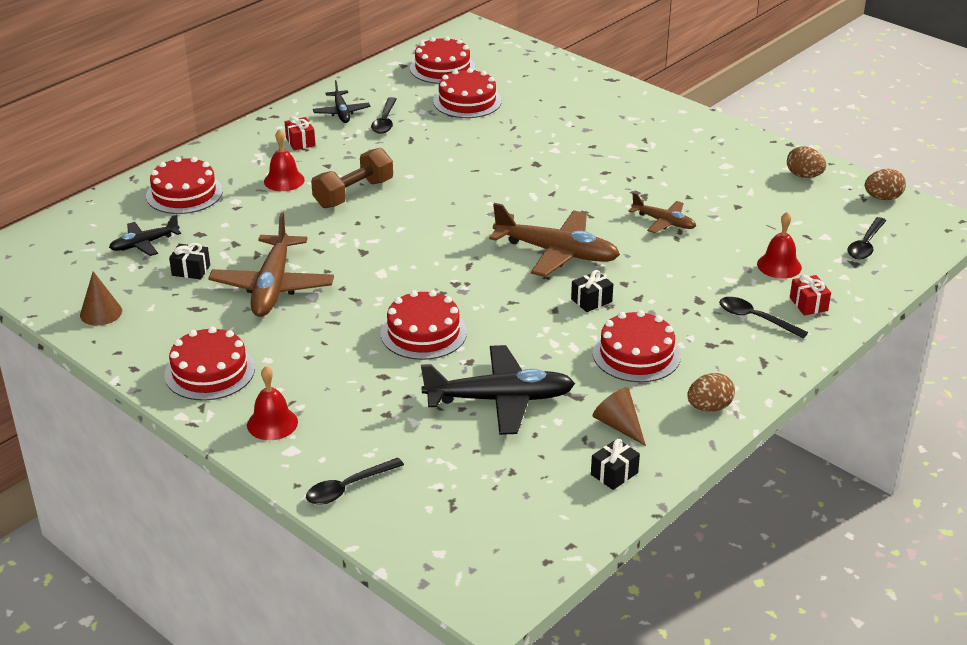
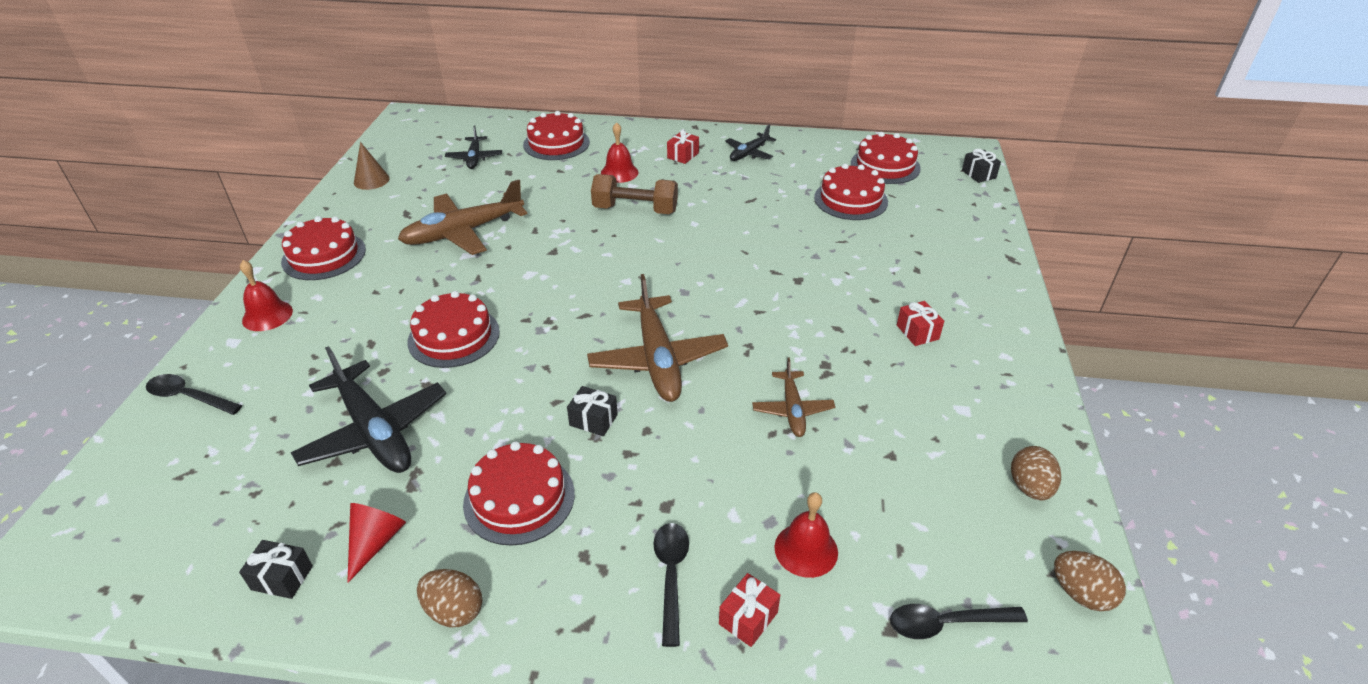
camera: 55 degrees right, 5 degrees up
black plane [109,214,181,256] -> black plane turned 120 degrees counterclockwise [445,126,502,169]
black gift [169,243,210,279] -> black gift moved to [962,149,1001,183]
black spoon [371,97,397,134] -> none
brown cone [592,387,646,446] -> red cone [347,503,406,583]
none -> red gift [897,301,944,346]

